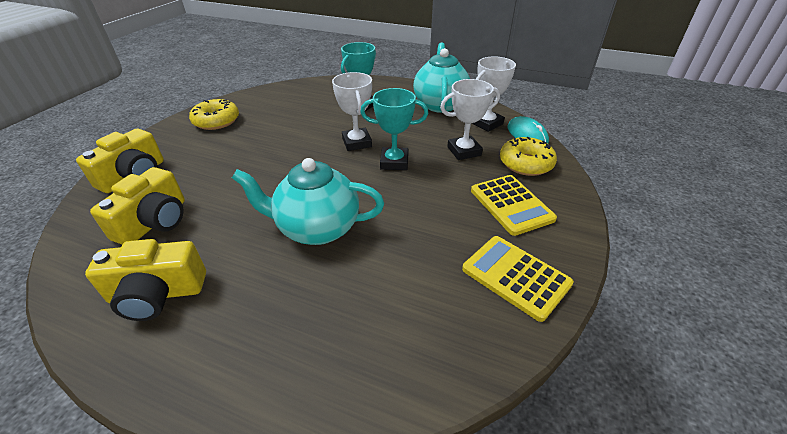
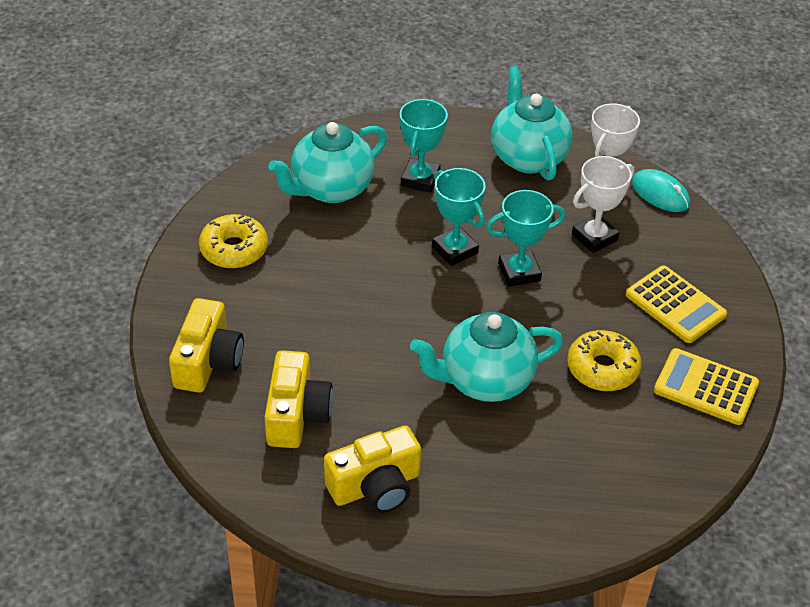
camera: 20 degrees left, 5 degrees up
white trophy [332,72,372,151] -> turquoise trophy [432,168,486,266]
yellow donut [500,137,557,176] -> yellow donut moved to [567,330,642,391]
none -> turquoise teapot [268,122,387,203]

